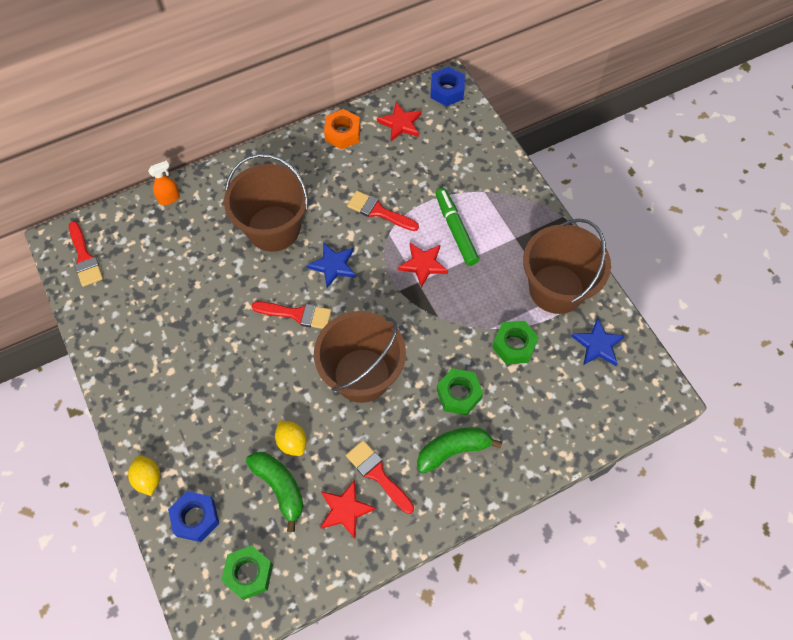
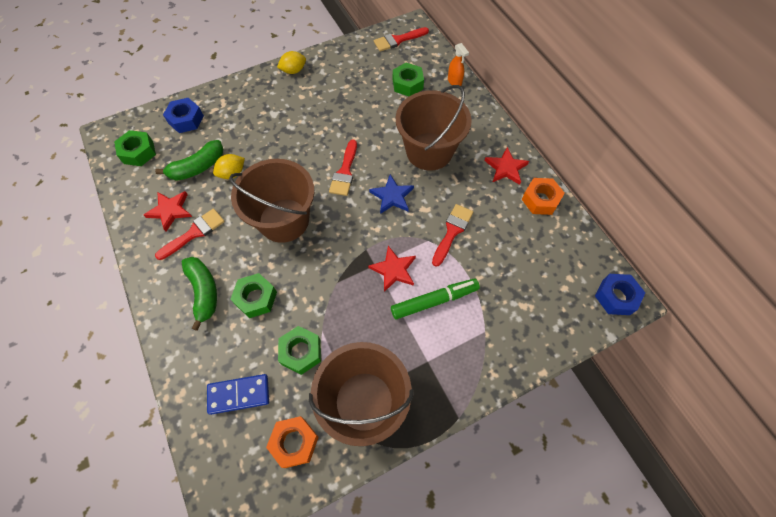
camera: 90 degrees right, 0 degrees up
yellow lemon [128,455,160,496] -> yellow lemon moved to [277,51,306,74]
red star [377,102,422,141] -> red star moved to [484,147,529,185]
blue star [571,318,625,366] -> orange nut [266,416,319,468]
none -> blue domino [207,374,269,415]
none -> green nut [393,63,424,96]

